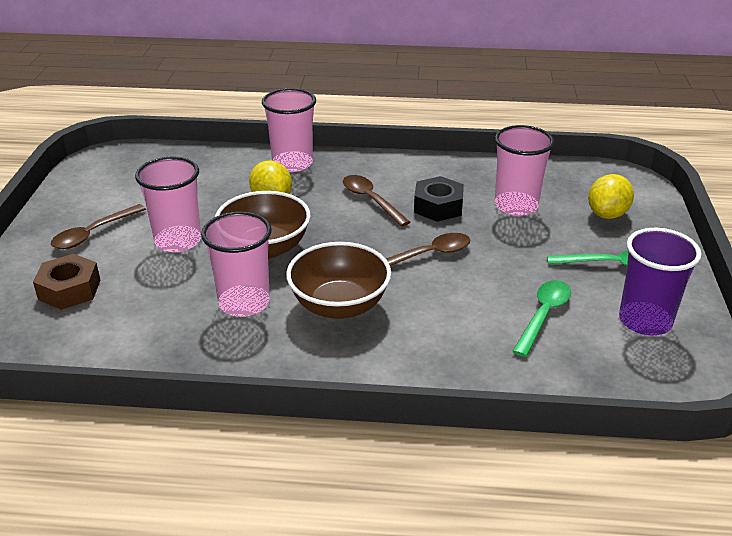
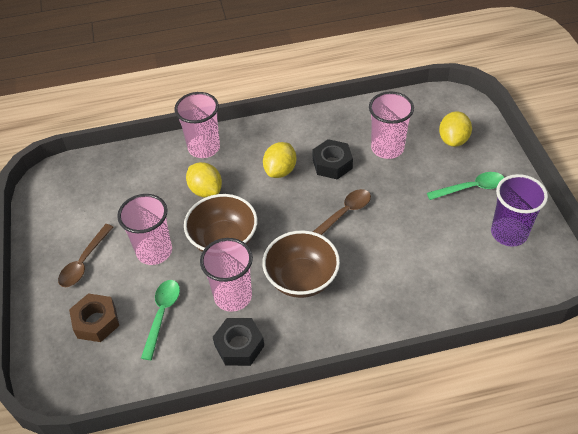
camera: 15 degrees left, 15 degrees up
brown spoon [343,175,410,227] -> yellow lemon [263,142,296,178]
green spoon [512,280,571,357] -> green spoon moved to [141,280,180,360]
none -> black nut [213,318,264,366]

